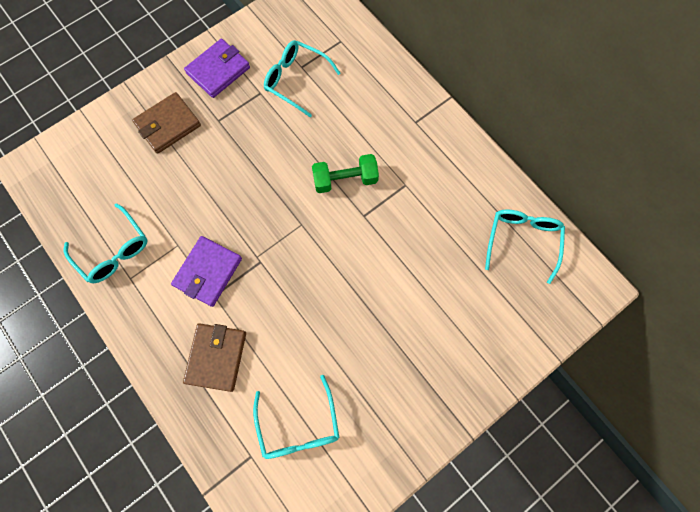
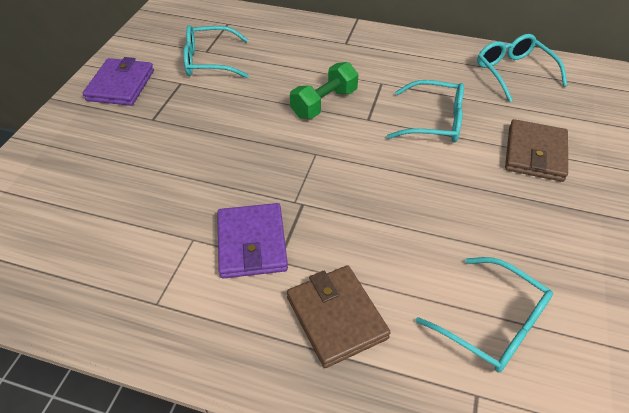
camera: 35 degrees left, 25 degrees down
turquoise glasses [64,203,148,283] -> turquoise glasses moved to [387,80,464,143]
brown wallet [132,92,201,154] -> brown wallet moved to [505,119,568,182]

